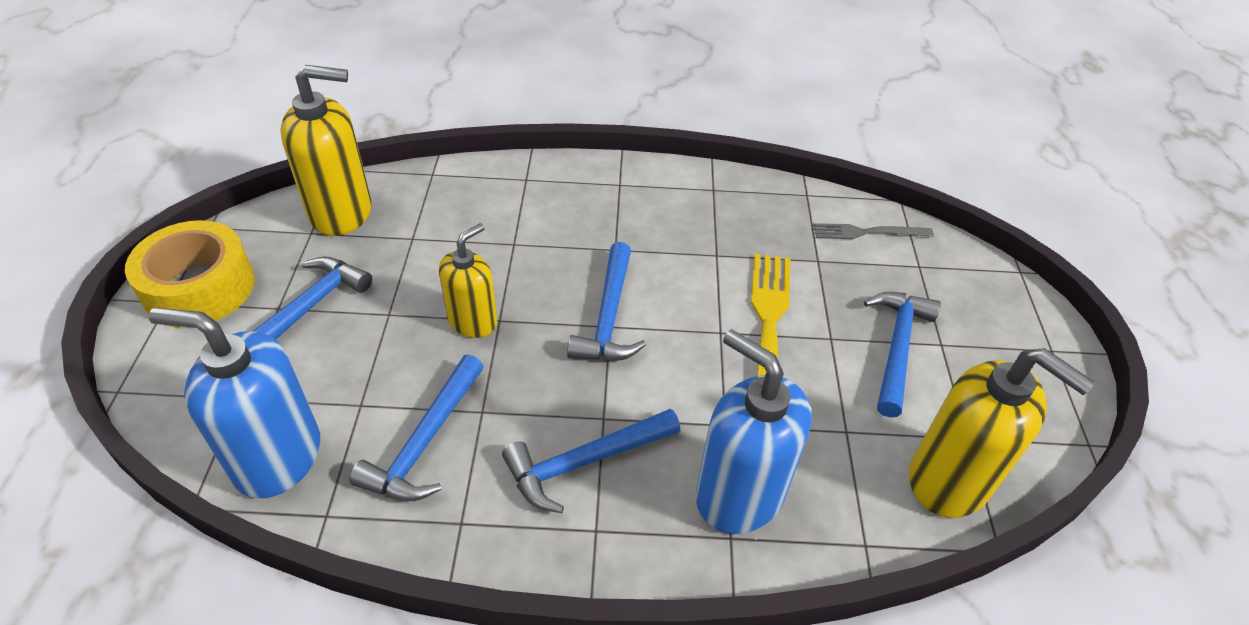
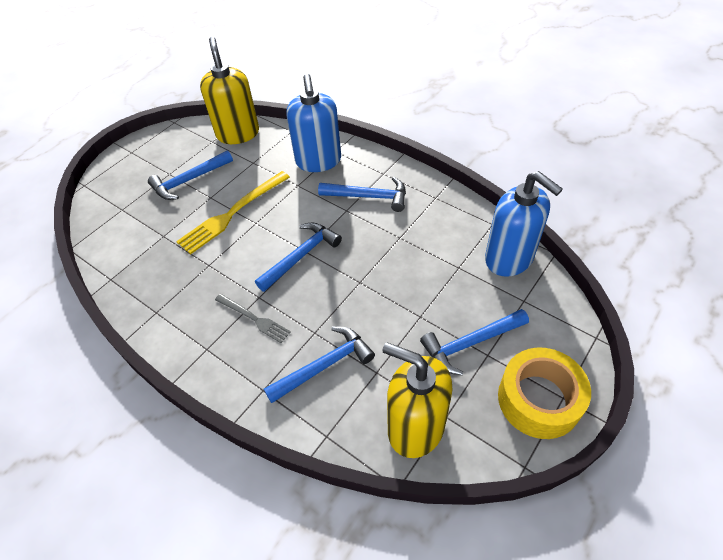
camera: 140 degrees left, 5 degrees up
blue hammer [349,354,484,501] -> blue hammer moved to [264,327,375,403]
yellow soap dispenser [439,223,497,338] -> none
grey fork [813,223,934,239] -> grey fork moved to [215,294,291,343]

